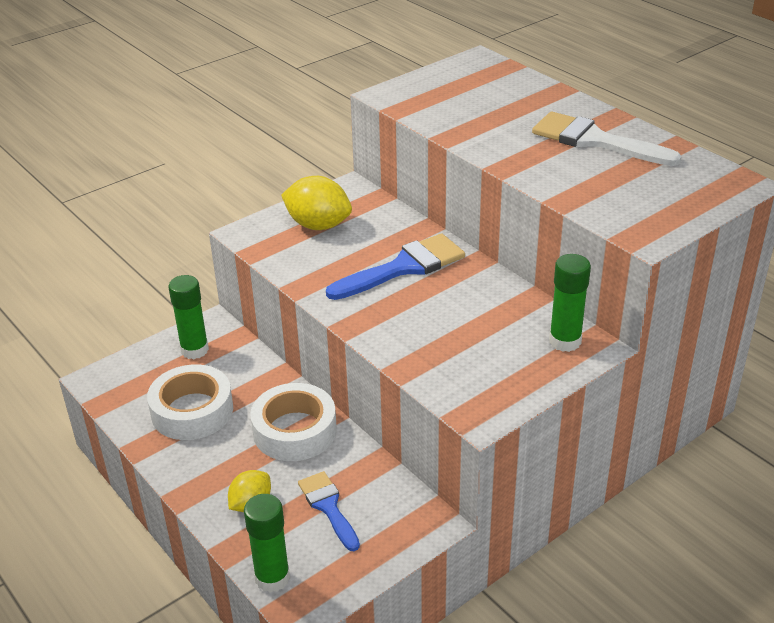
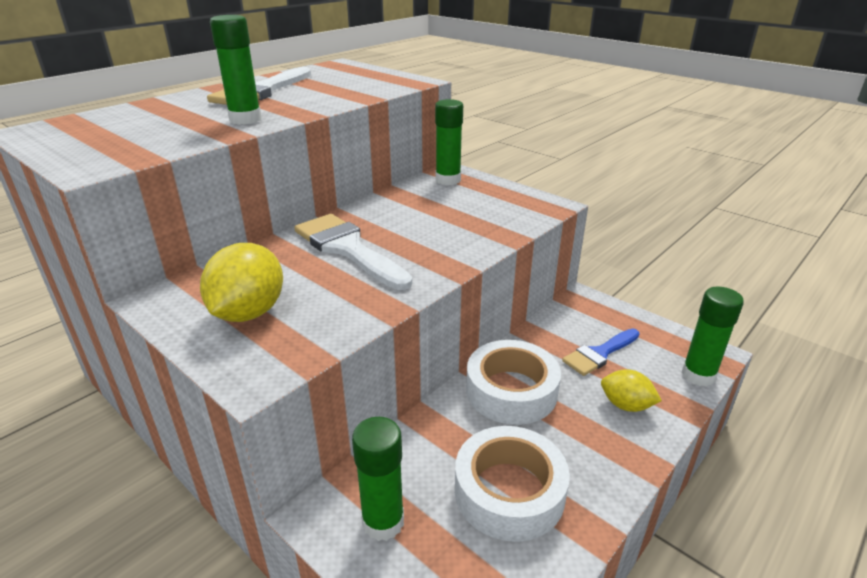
camera: 100 degrees left, 5 degrees down
blue brush [326,233,465,300] -> white brush [294,214,413,290]
none -> green glue stick [210,15,262,125]

